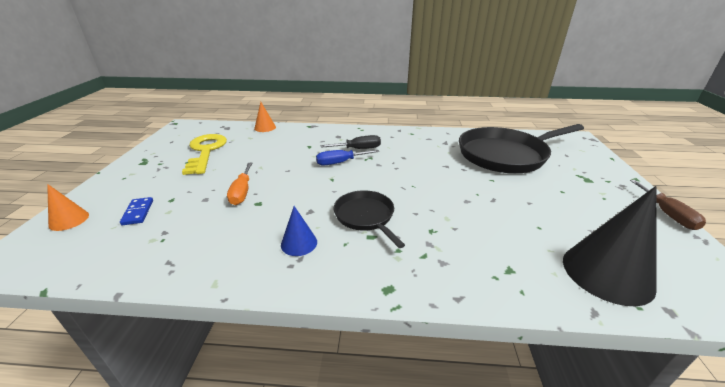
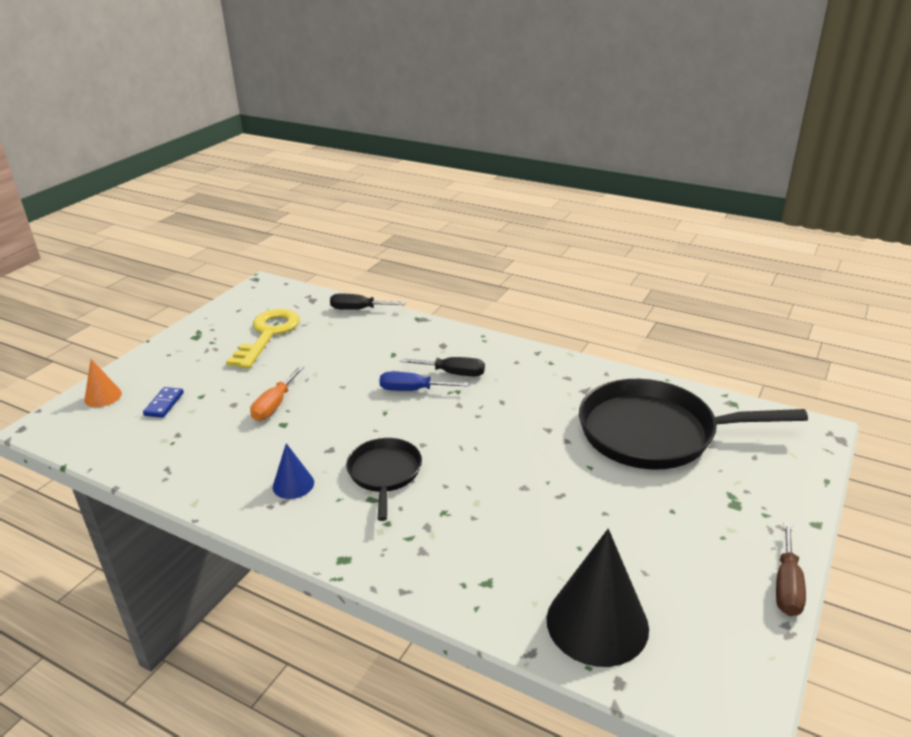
camera: 25 degrees right, 0 degrees up
orange cone [254,102,276,132] -> black screwdriver [330,294,406,310]

